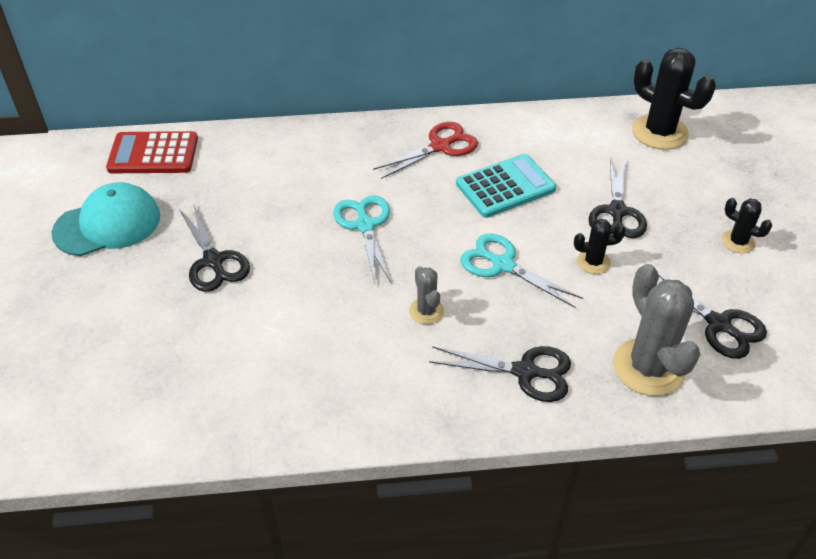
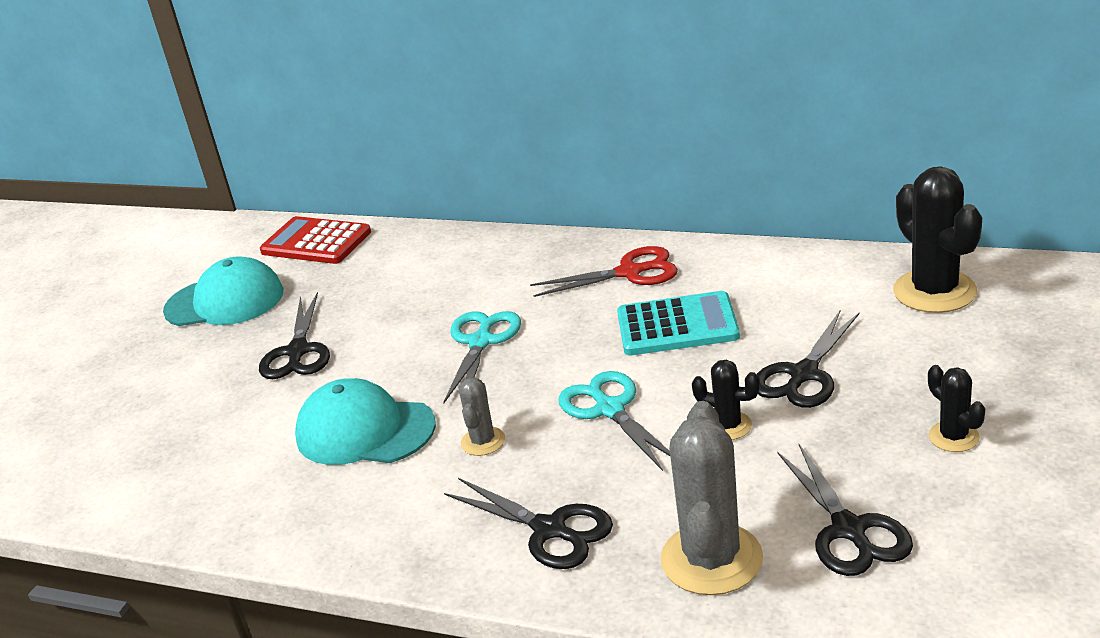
camera: 30 degrees right, 15 degrees down
none -> turquoise cap [295,378,436,465]

